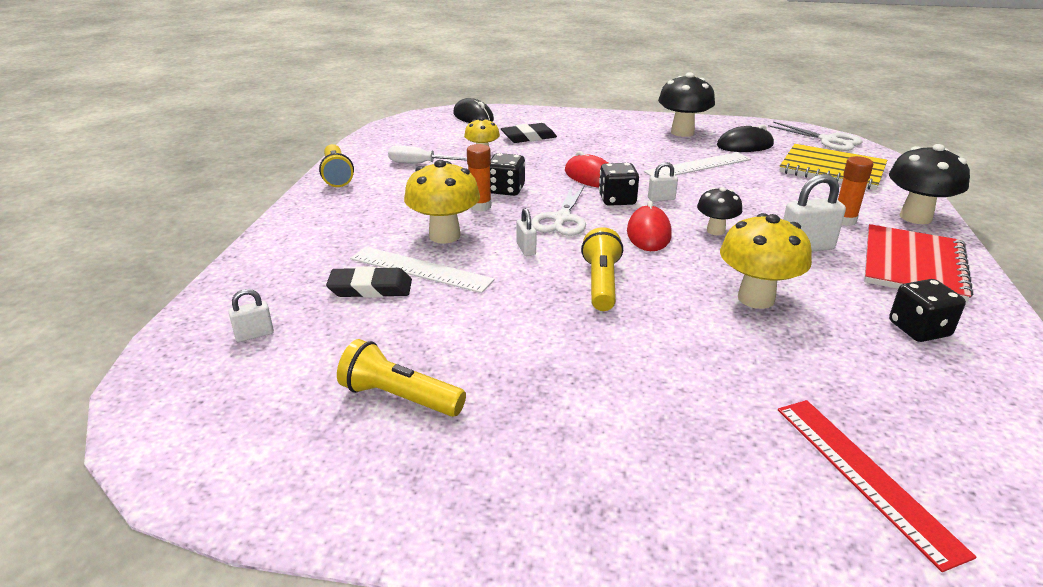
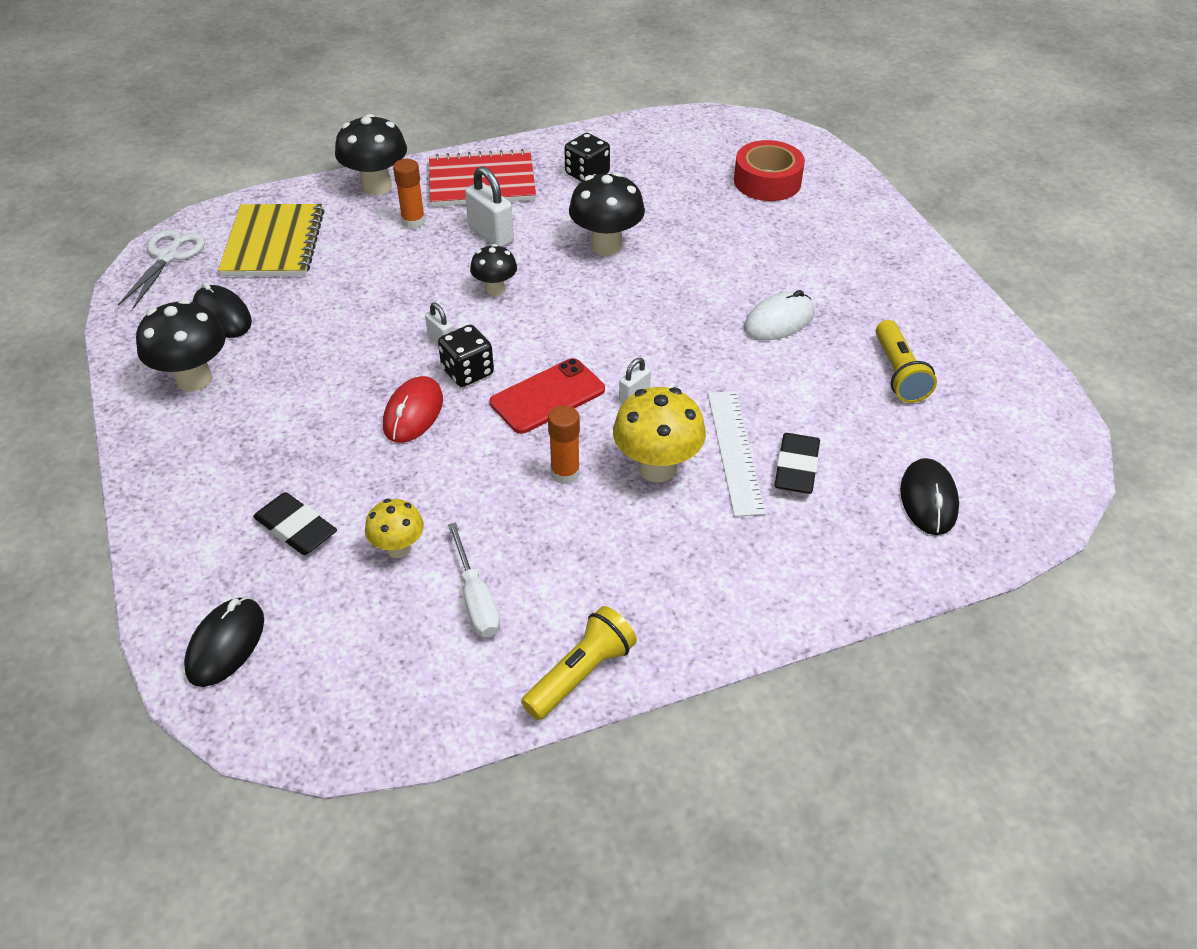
camera: 120 degrees left, 15 degrees up
white padlock [228,289,274,342] -> black mouse [900,458,959,535]
black eraser [326,266,412,298] -> black eraser turned 45 degrees clockwise [774,433,820,494]
black dice [490,153,525,196] -> none
white scissors [531,185,586,236] -> red phone [490,358,605,434]
yellow flashlight [581,227,623,311] -> none
red mouse [627,201,672,251] -> none
white ruler [644,152,751,176] -> none
yellow mushroom [720,213,812,309] -> black mushroom [569,172,645,256]
red ruler [778,400,976,572] -> red tape [734,140,805,201]
none -> white mouse [744,290,815,340]

